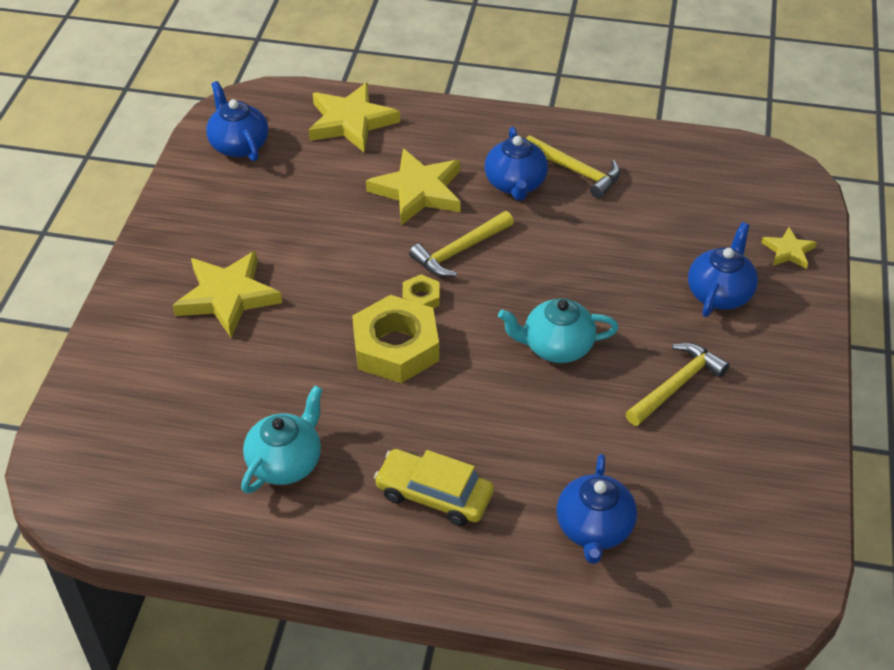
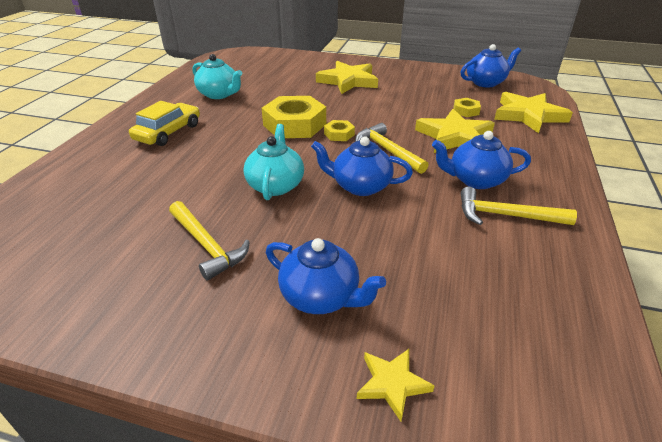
camera: 95 degrees right, 10 degrees down
yellow hammer [526,135,621,199] -> yellow hammer turned 60 degrees clockwise [461,187,577,225]
blue teapot [557,454,637,564] -> blue teapot moved to [311,136,413,196]
none -> yellow nut [453,98,481,117]

